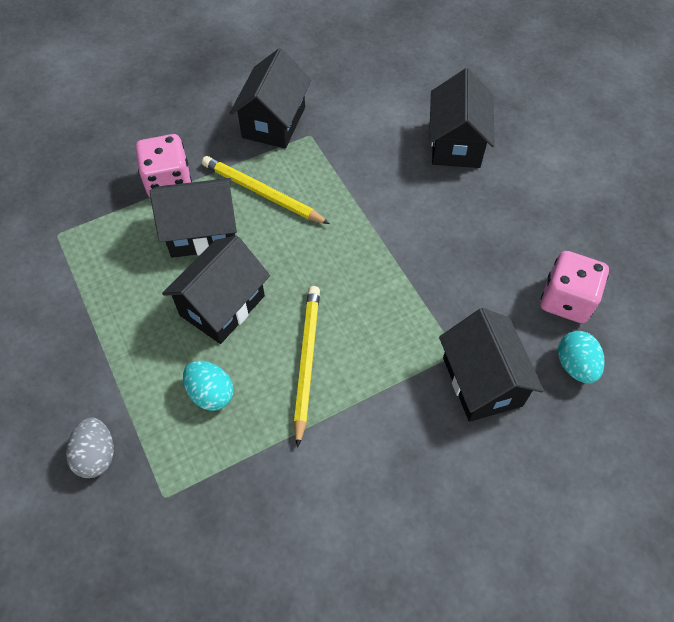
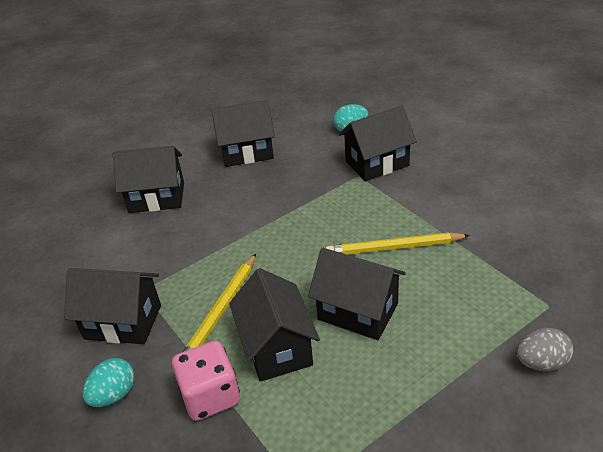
camera: 95 degrees left, 20 degrees down
turquoise egg [183,361,234,411] -> turquoise egg moved to [82,358,134,407]
pink dice [541,251,609,323] -> none
none -> black house [211,100,275,167]

